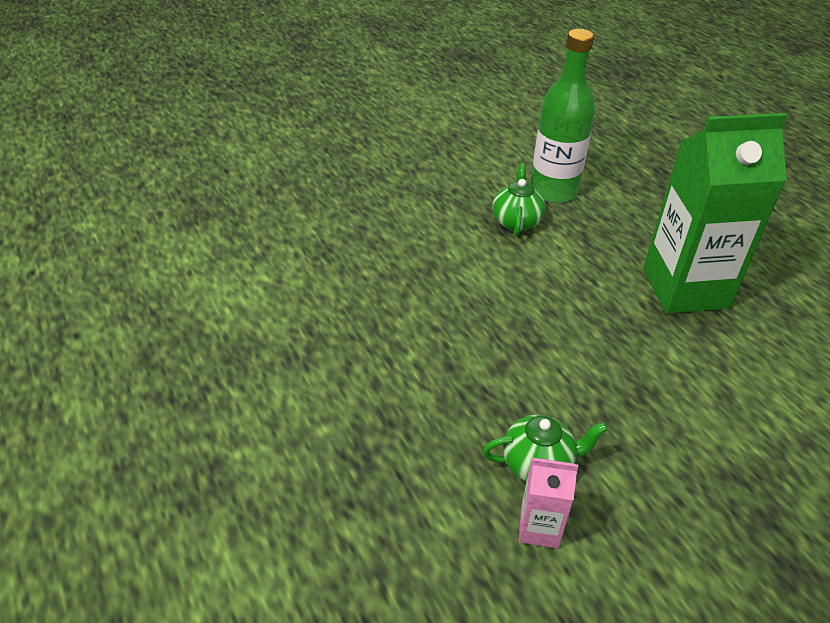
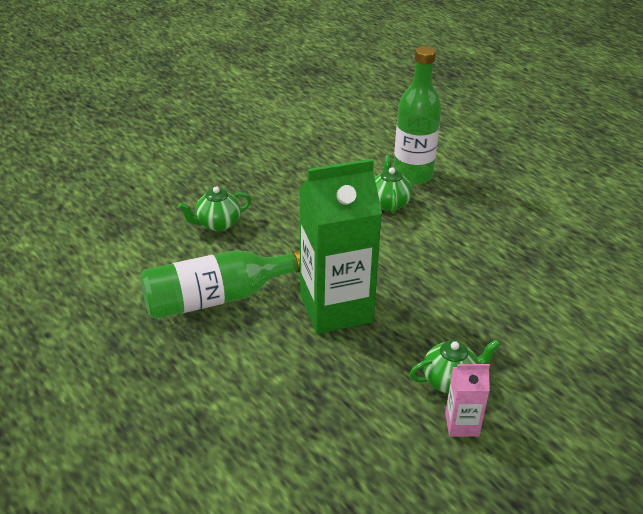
camera: 10 degrees left, 5 degrees down
green carton [643,113,787,313] -> green carton moved to [299,159,382,334]
none -> green bottle [140,250,300,319]
none -> green teapot [178,186,251,231]

